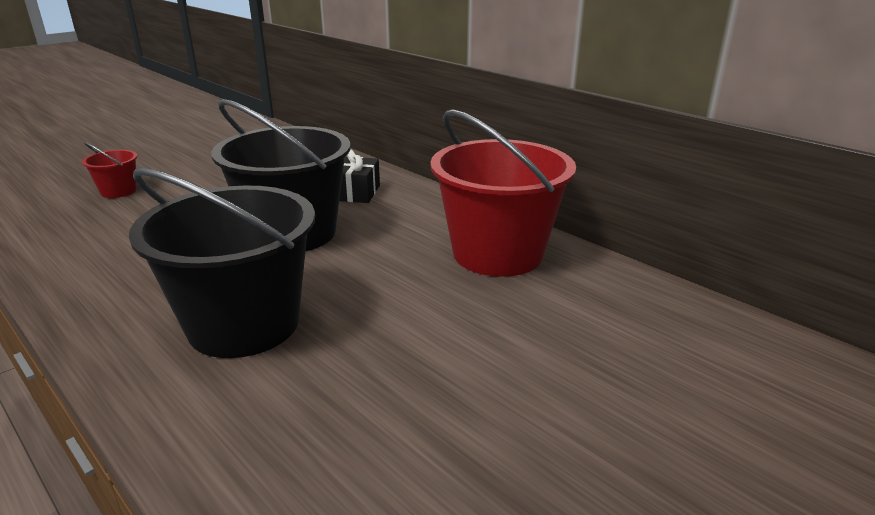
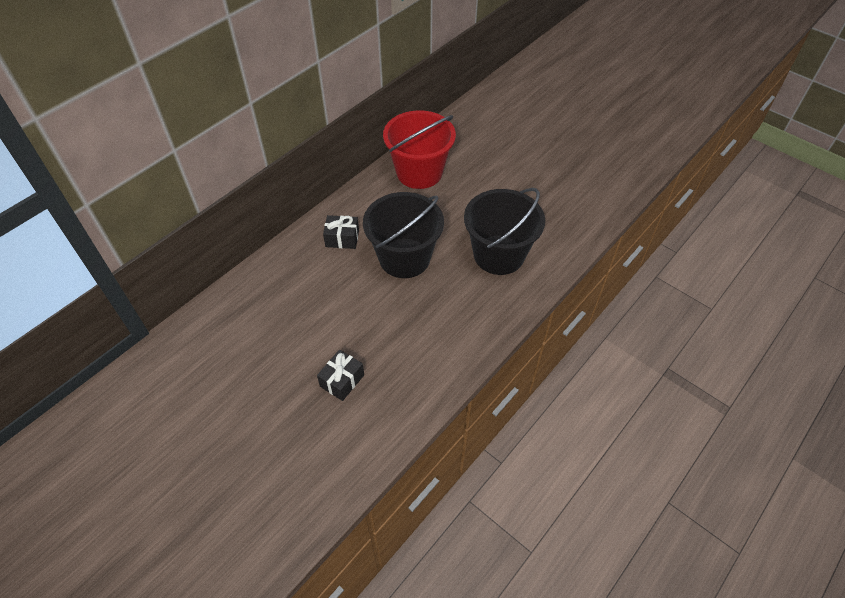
camera: 95 degrees left, 25 degrees up
red bucket [82,142,137,198] -> black gift [317,350,364,401]

